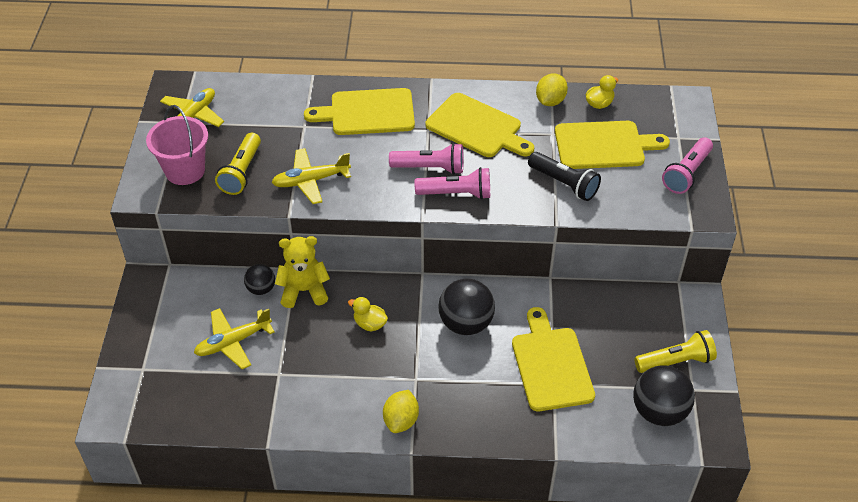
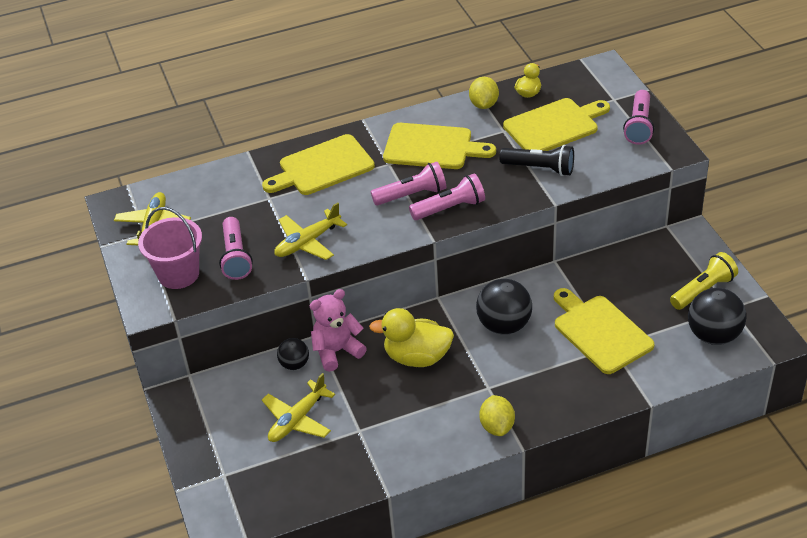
camera: 20 degrees left, 5 degrees down
yellow flashlight [215,133,261,195] -> pink flashlight [219,217,253,280]
yellow teddy bear [275,236,330,308] -> pink teddy bear [310,289,367,372]
yellow duck [348,297,388,331] -> yellow duck [369,308,454,367], size x1.87

